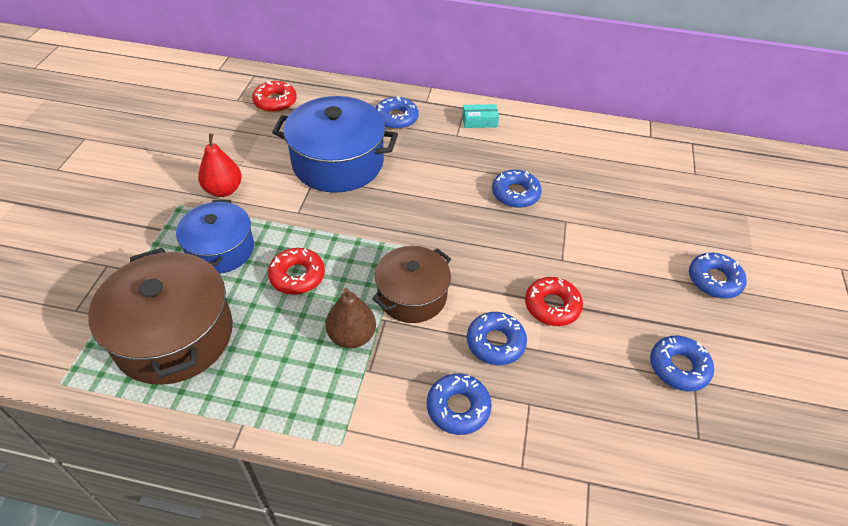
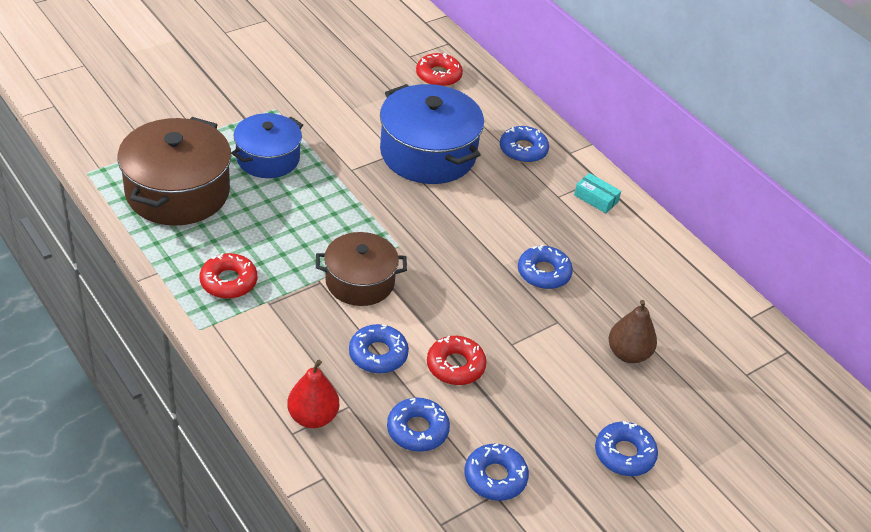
camera: 40 degrees right, 5 degrees down
red pear [198,134,242,197] -> red pear moved to [287,360,339,428]
red donut [268,248,325,294] -> red donut moved to [200,253,257,299]
brown pear [326,288,376,348] -> brown pear moved to [609,300,657,363]
blue donut [427,374,492,435] -> blue donut moved to [387,398,450,452]

